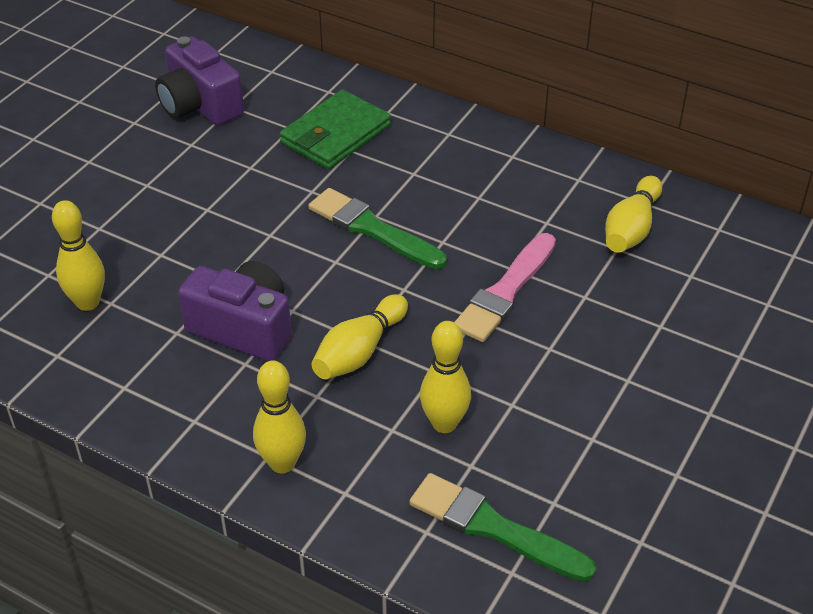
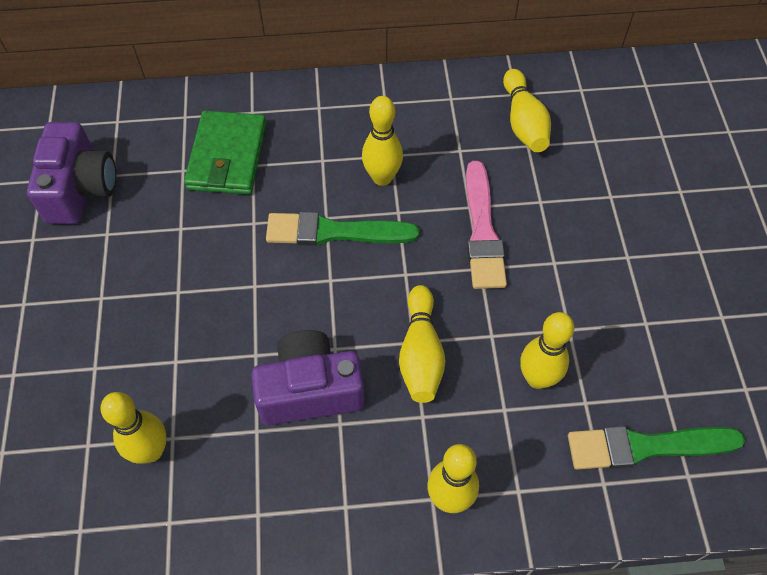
camera: 35 degrees left, 15 degrees up
purple camera [155,36,244,126] -> purple camera turned 105 degrees counterclockwise [27,122,116,224]
none -> yellow bowling pin [362,96,403,186]

